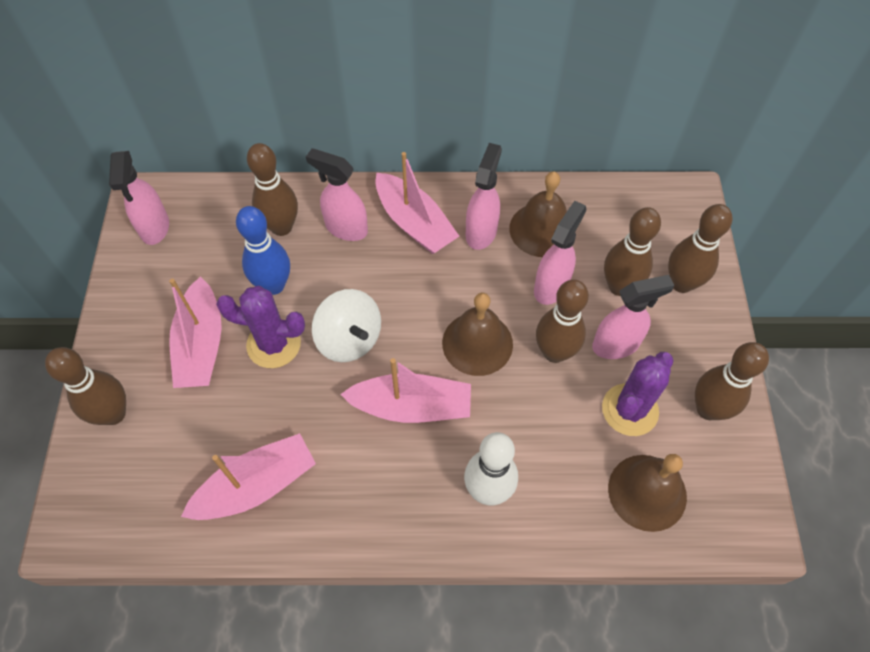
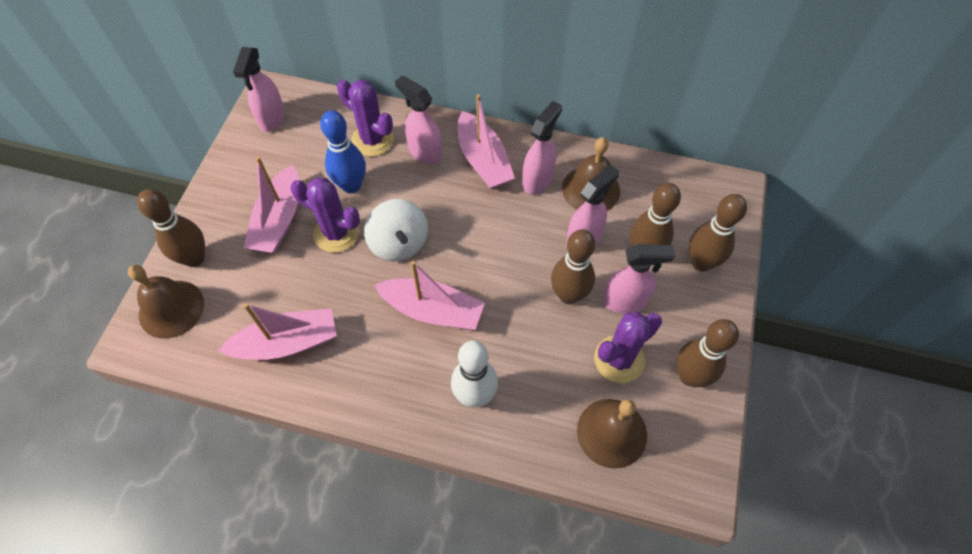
camera: 15 degrees right, 0 degrees up
brown bowling pin [247,143,298,236] -> purple cactus [337,79,394,156]
brown bell [442,293,513,376] -> brown bell moved to [128,265,204,339]

